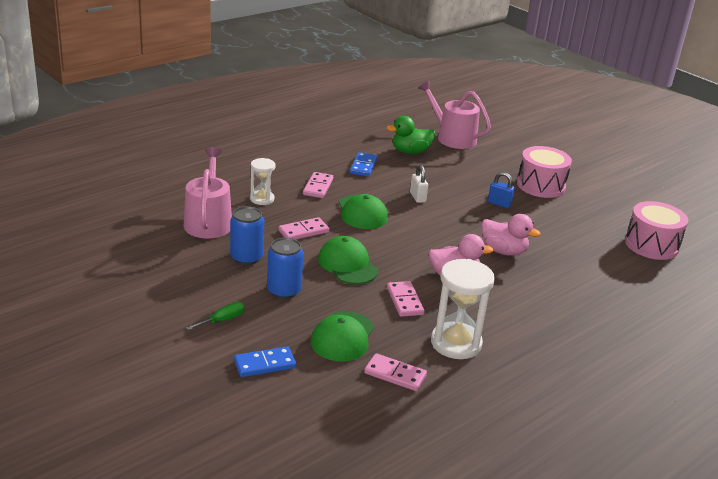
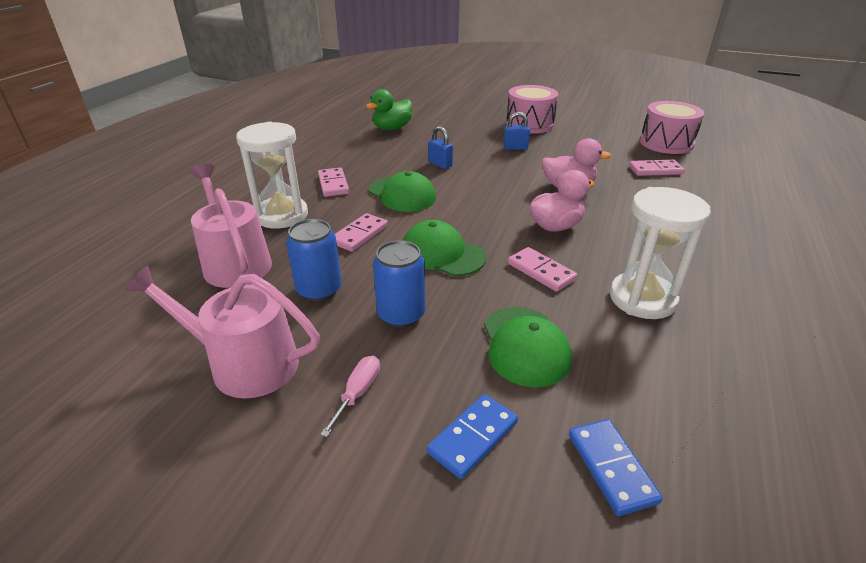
camera: 25 degrees left, 5 degrees up
green screwdriver [186,302,245,330] -> pink screwdriver [320,356,380,437]
white hourglass [250,158,276,205] -> white hourglass [236,122,308,228], size x1.72
blue domino [350,152,377,177] -> blue domino moved to [569,419,663,516]
pink domino [364,353,427,391] -> pink domino moved to [629,160,685,176]
white padlock [410,165,428,203] -> blue padlock [428,126,453,169]
pink watering can [418,80,491,149] -> pink watering can moved to [124,266,320,398]

